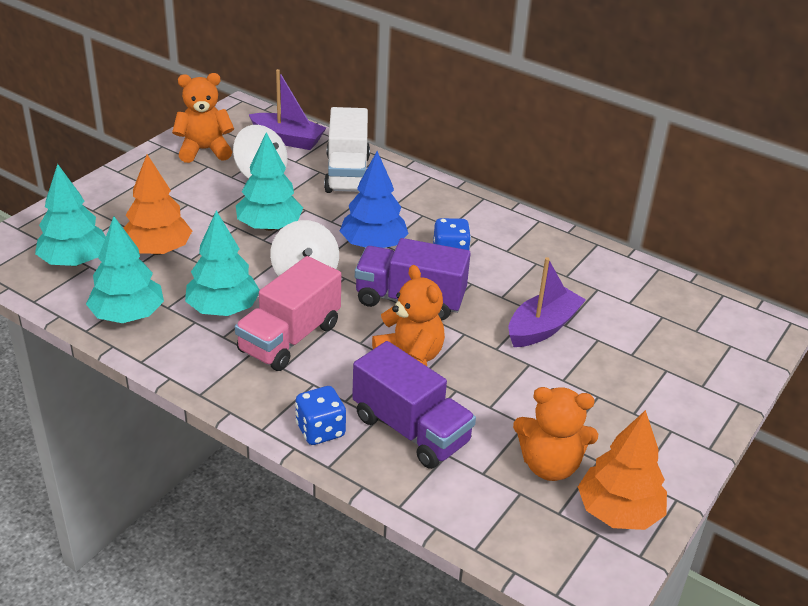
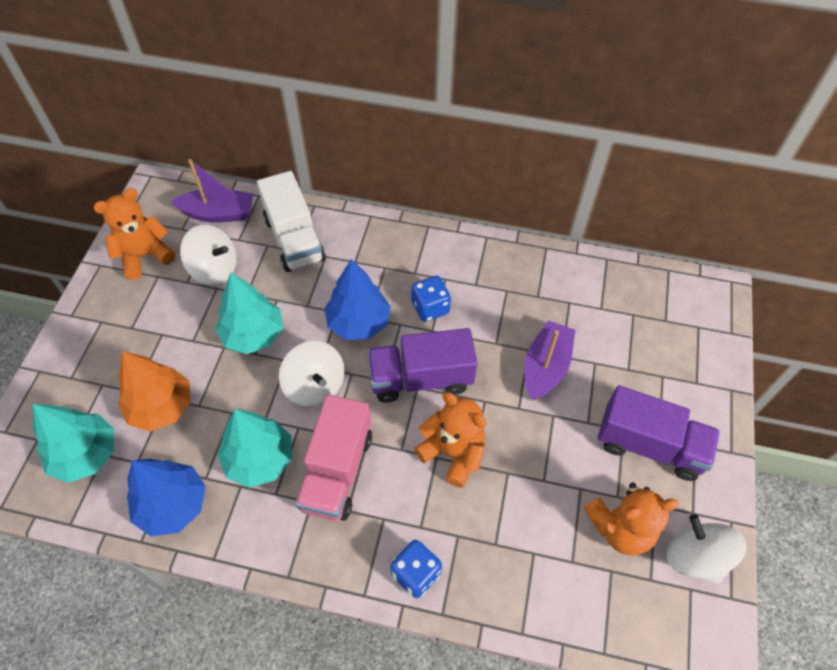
camera: 20 degrees left, 20 degrees up
turquoise tree [86,216,164,323] -> blue tree [127,459,206,537]
purple truck [352,341,476,469] -> purple truck moved to [598,385,720,481]
orange tree [578,410,667,530] -> white spinning top [666,514,747,584]

